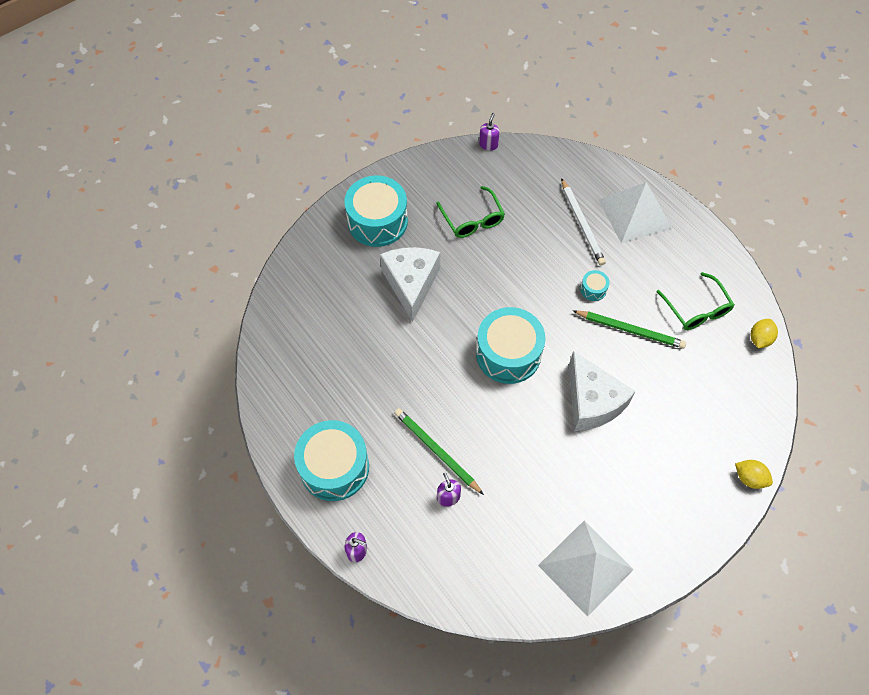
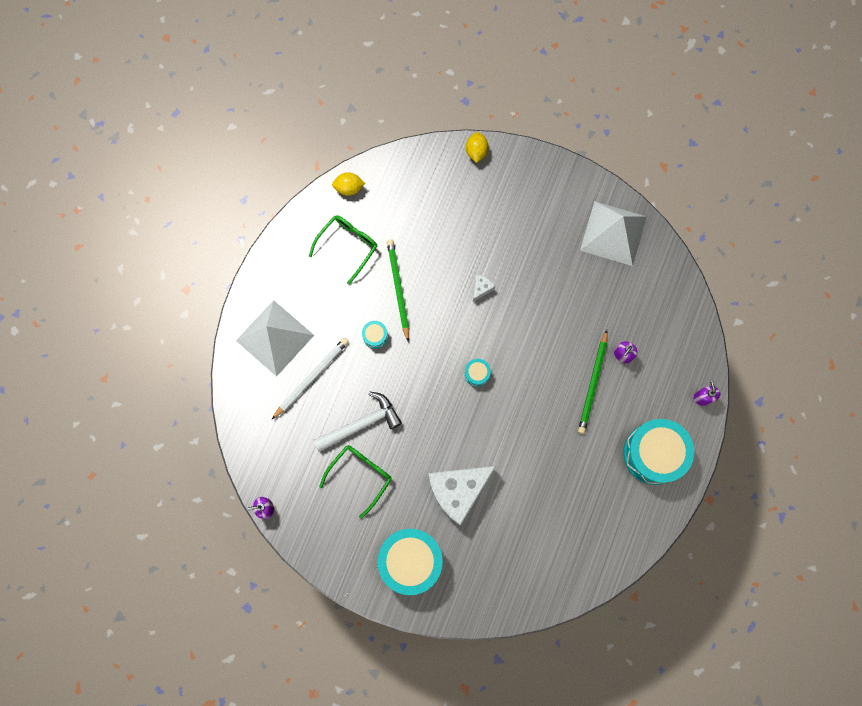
camera: 120 degrees left, 15 degrees up
turquoise drum [476,307,545,384] -> turquoise drum [464,359,491,387], size x0.42
white cheese [569,351,636,431] -> white cheese [473,274,495,302], size x0.40
none -> white hammer [313,392,402,452]

